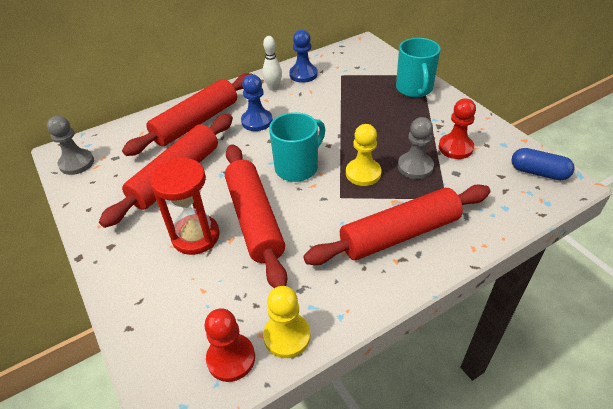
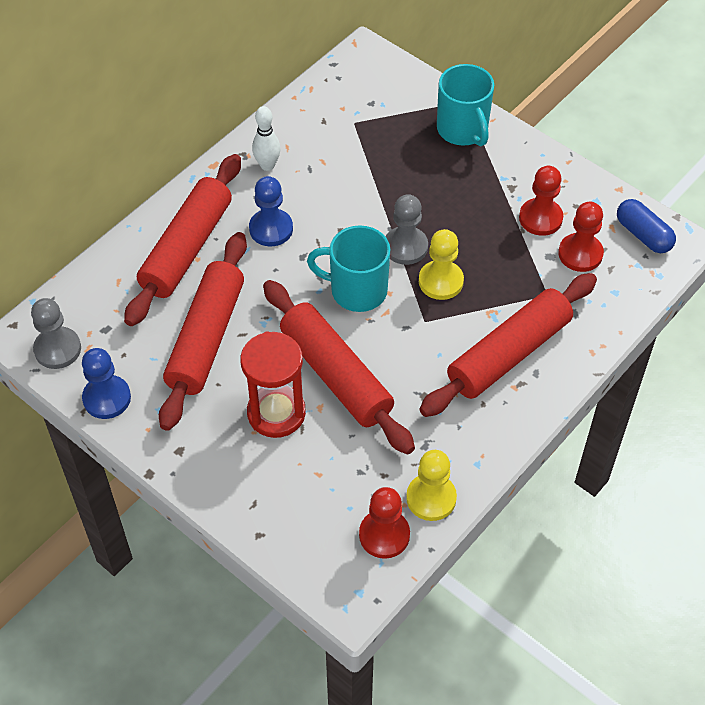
camera: 20 degrees left, 10 degrees up
turquoise mug [269,112,325,182] -> turquoise mug turned 105 degrees counterclockwise [307,225,390,312]
blue pawn [289,30,318,83] -> blue pawn moved to [82,348,131,419]
grey pawn [398,117,434,179] -> grey pawn moved to [386,194,428,265]
blue capsule [511,148,575,180] -> blue capsule turned 45 degrees clockwise [617,199,676,253]
none -> red pawn [558,202,604,272]

